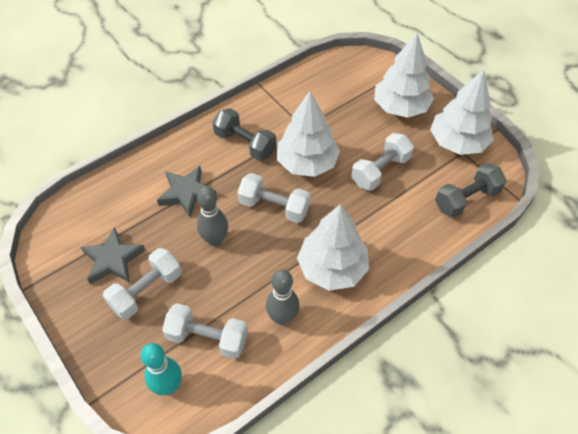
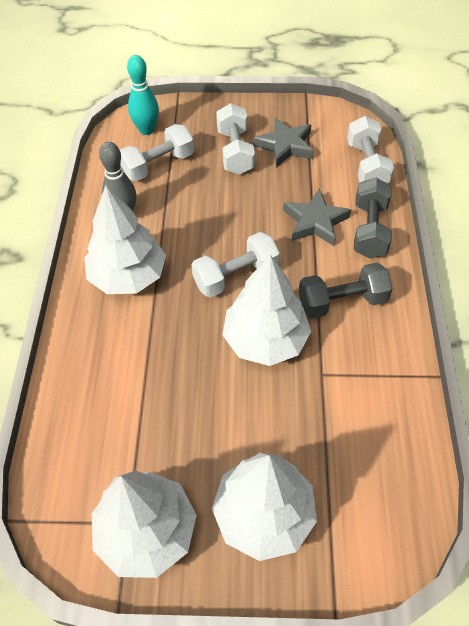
camera: 130 degrees right, 0 degrees up
grey bowling pin [197,187,228,246] -> none
white dumbbell [351,133,414,191] -> white dumbbell moved to [347,116,394,184]
grey dumbbell [435,163,506,218] -> grey dumbbell moved to [354,178,392,259]

